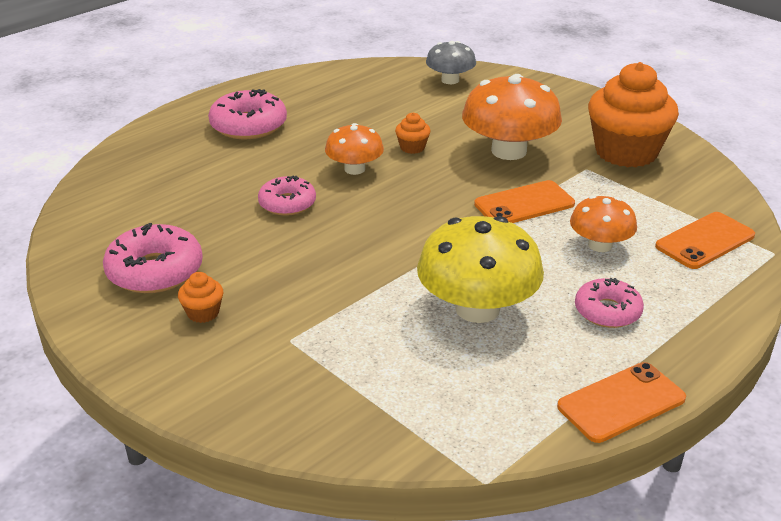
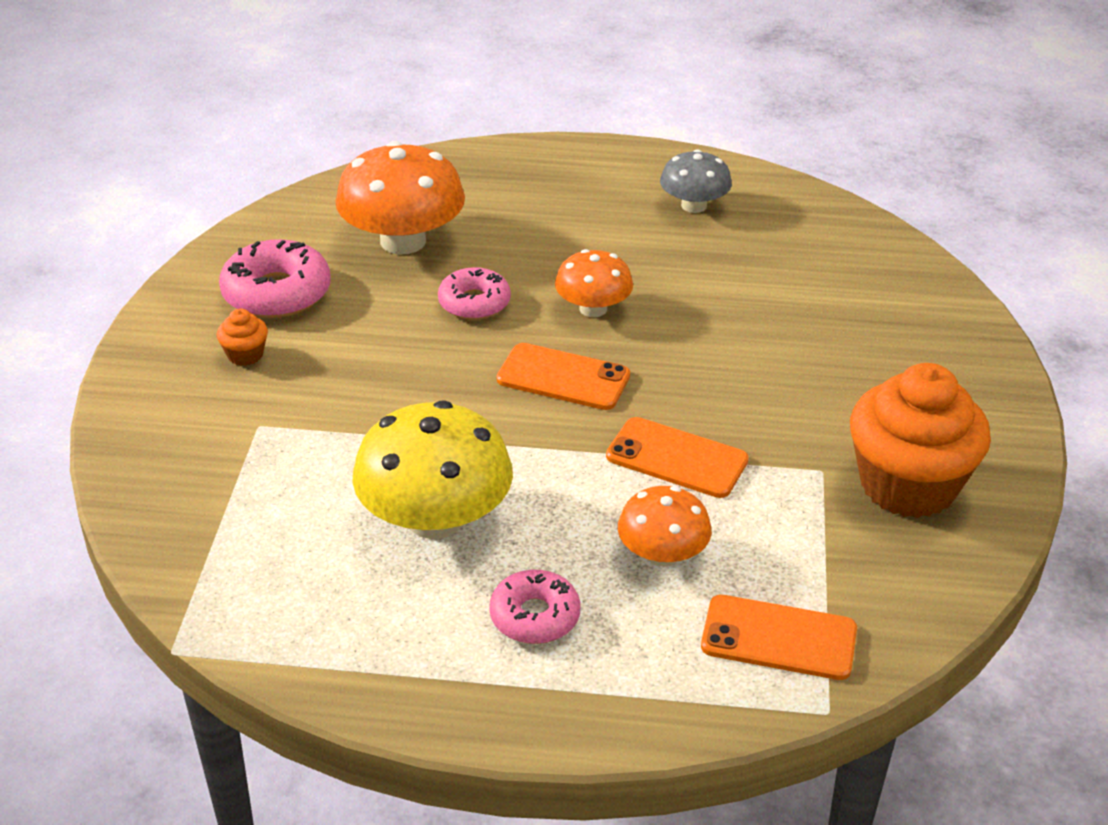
camera: 50 degrees right, 5 degrees up
pink donut [208,89,287,139] -> none
orange cupcake [395,112,430,154] -> none
grey mushroom [426,41,476,84] -> grey mushroom moved to [660,149,732,213]
orange mushroom [462,74,562,160] -> orange mushroom moved to [335,141,465,254]
orange phone [557,362,686,443] -> orange phone moved to [497,343,630,410]

